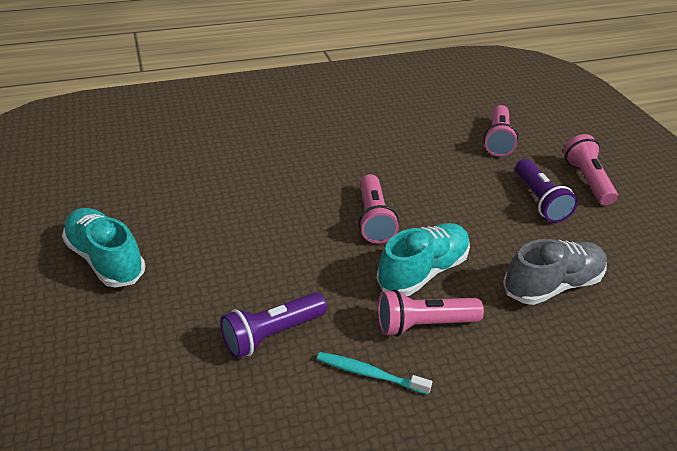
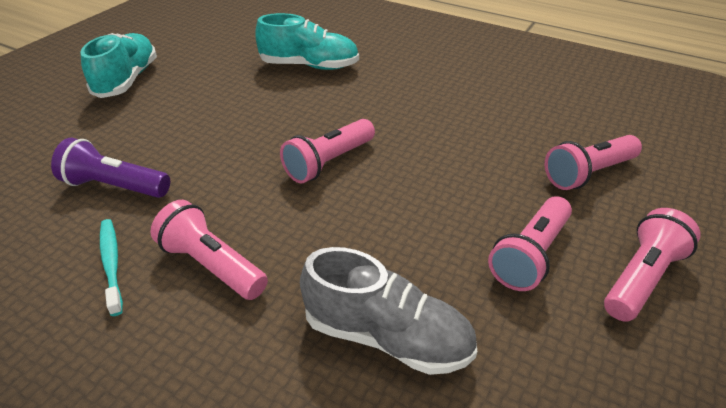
camera: 50 degrees right, 0 degrees up
turquoise shoe [377,223,470,296] -> turquoise shoe moved to [255,13,359,70]
purple flashlight [515,159,578,222] -> pink flashlight [488,196,572,291]

